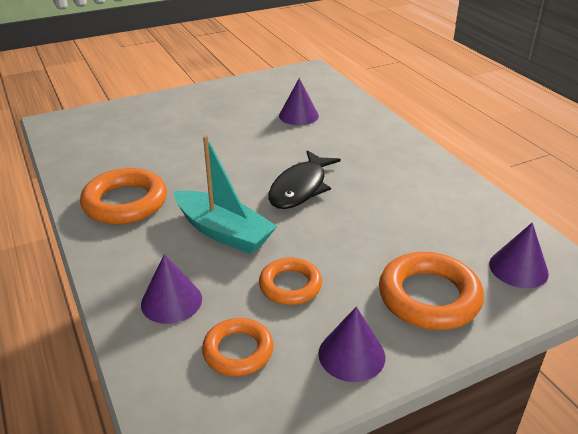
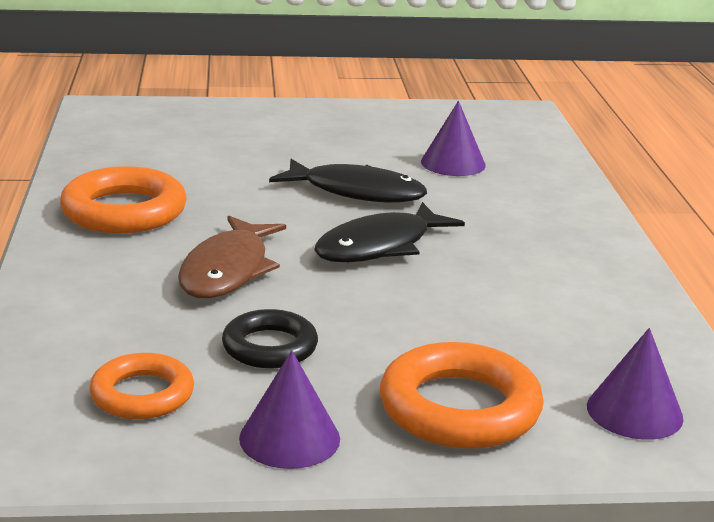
camera: 20 degrees right, 10 degrees down
purple cone [141,254,202,324] -> none
turquoise boat [174,135,277,254] -> brown fish [178,216,286,298]
orange ring [259,258,322,305] -> black ring [222,309,318,368]
none -> black fish [269,159,427,203]

